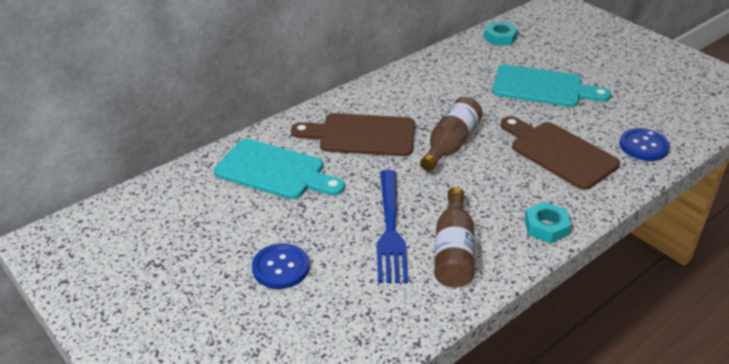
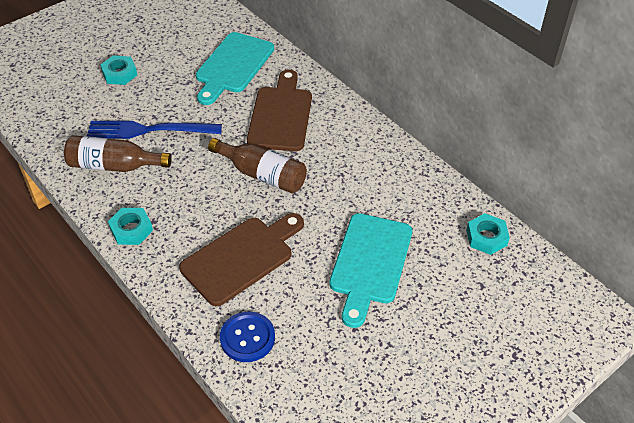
camera: 90 degrees right, 10 degrees up
blue button [252,243,309,289] -> turquoise nut [100,55,137,85]

